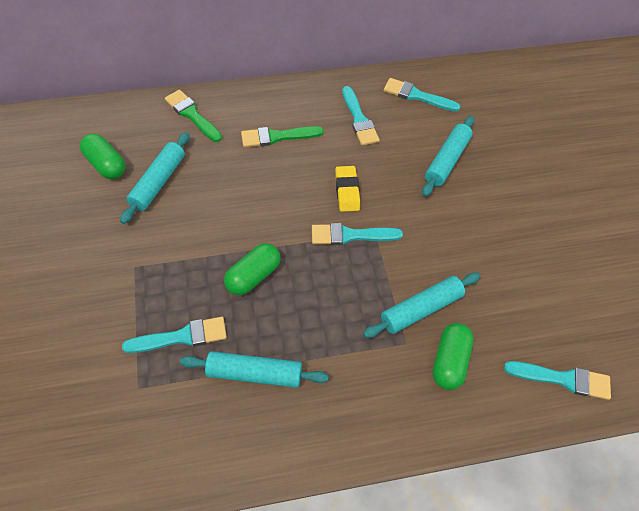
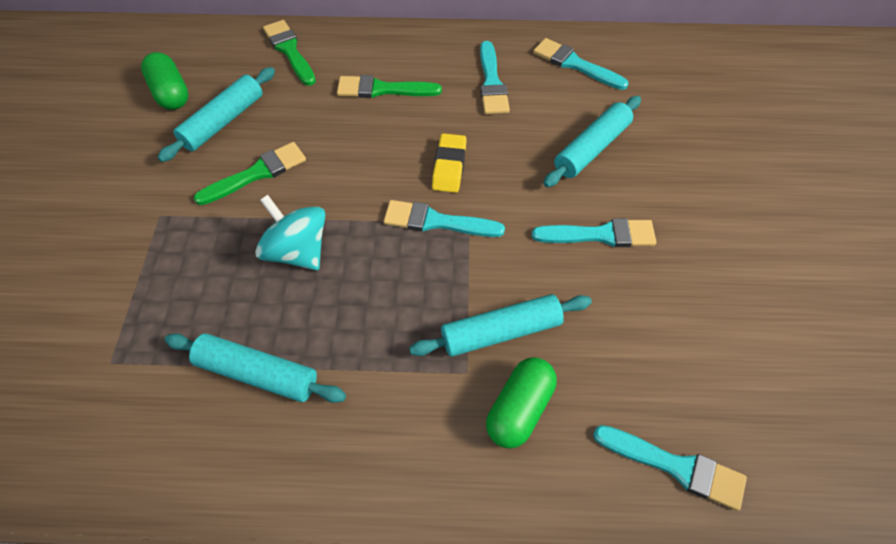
camera: 15 degrees right, 0 degrees up
turquoise brush [122,317,227,353] -> turquoise brush moved to [532,218,656,247]
green capsule [224,243,280,295] -> turquoise spinning top [255,195,325,270]
none -> green brush [194,142,306,205]

